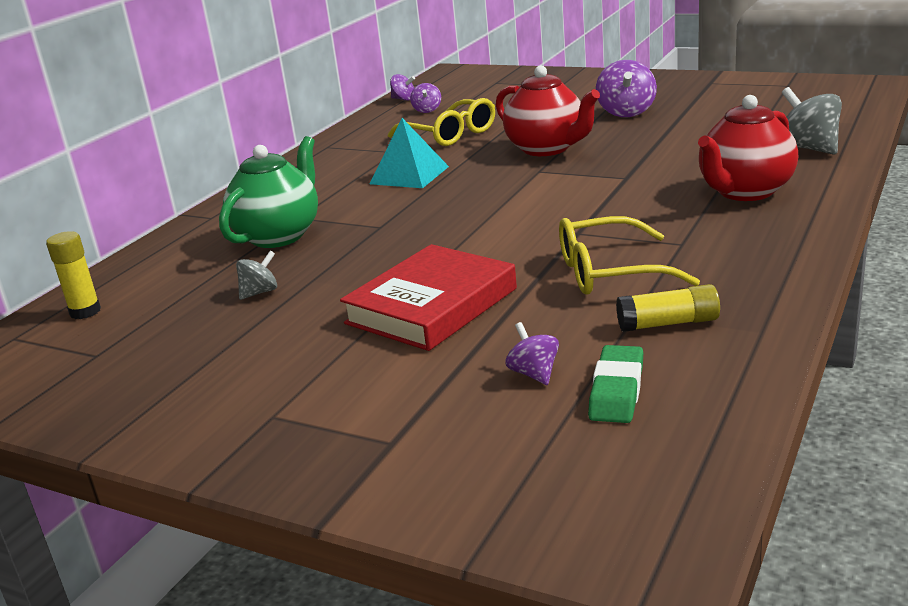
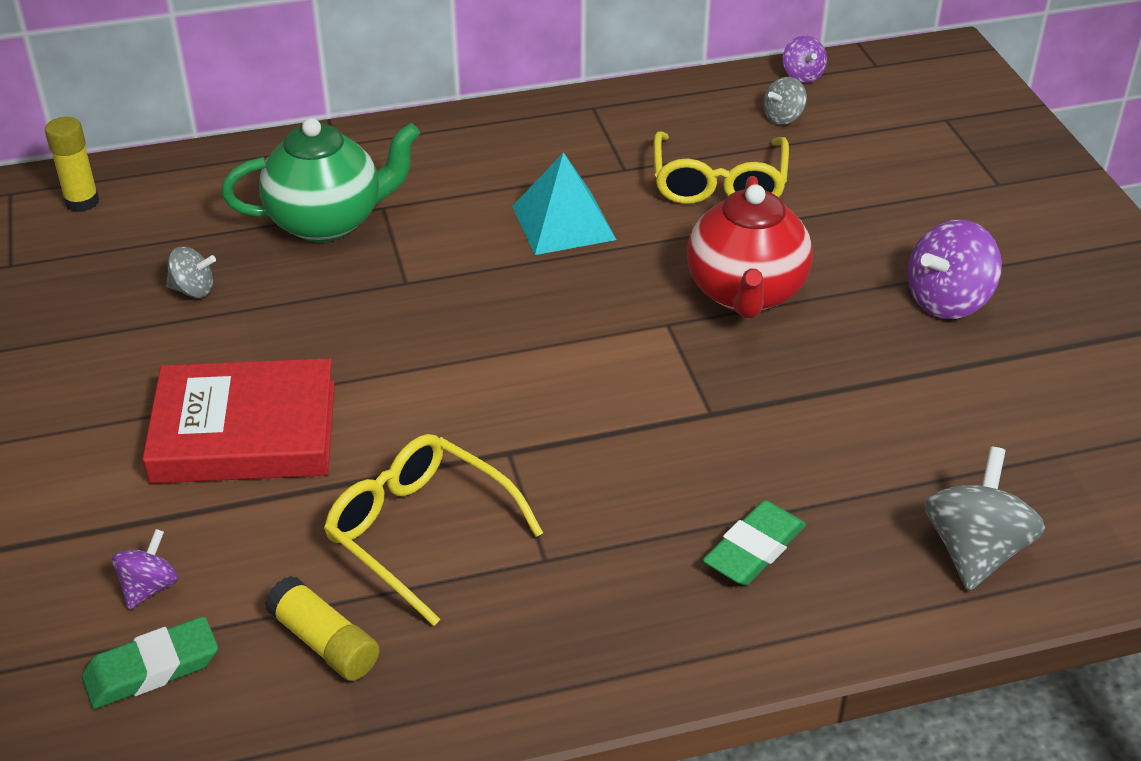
camera: 45 degrees right, 15 degrees up
purple spinning top [410,83,441,113] -> grey spinning top [763,77,807,125]
red teapot [698,95,798,201] -> green eraser [703,500,806,586]

